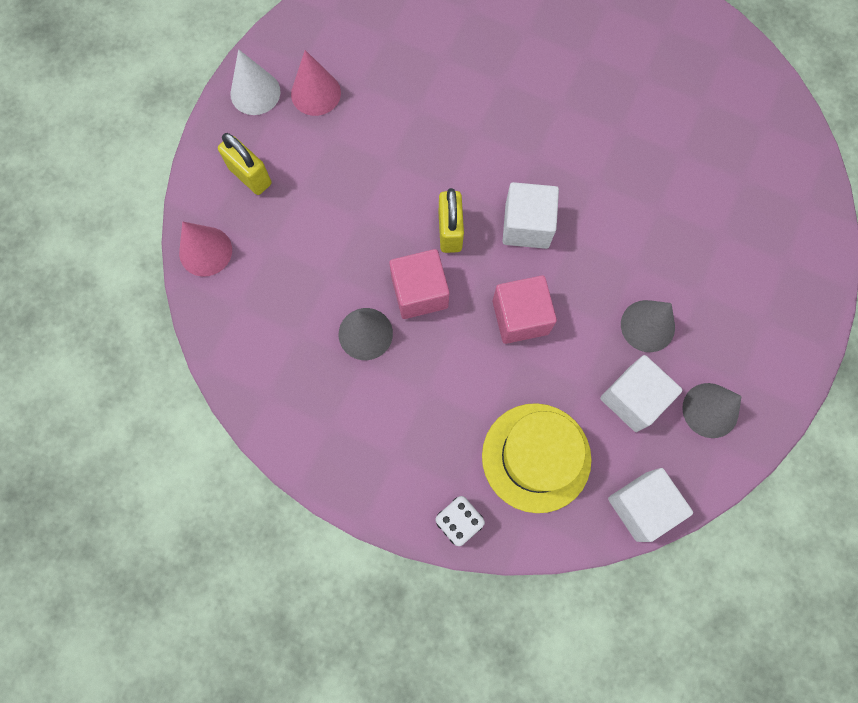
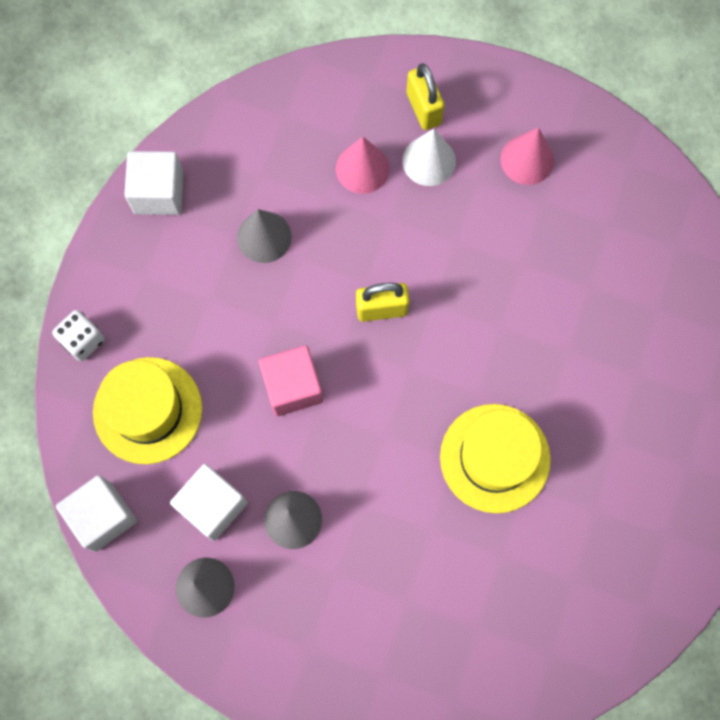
camera: 85 degrees right, 0 degrees up
pink cone [179,222,232,277] -> pink cone moved to [336,137,390,194]
yellow padlock [218,133,271,195] -> yellow padlock turned 60 degrees counterclockwise [406,63,445,130]
white cone [230,49,280,115] -> white cone moved to [402,129,456,186]
pink cube [389,249,449,319] -> none
white cube [502,182,559,249] -> white cube moved to [124,151,184,215]
none -> yellow hat [440,404,551,513]

